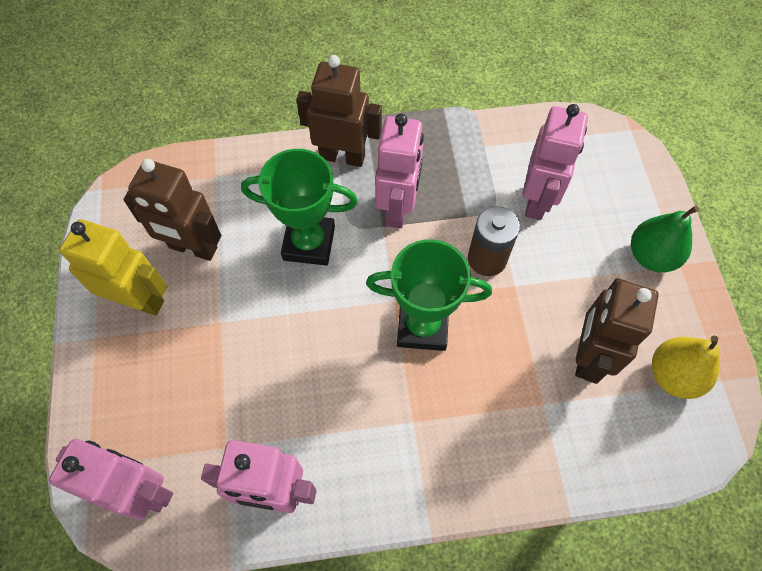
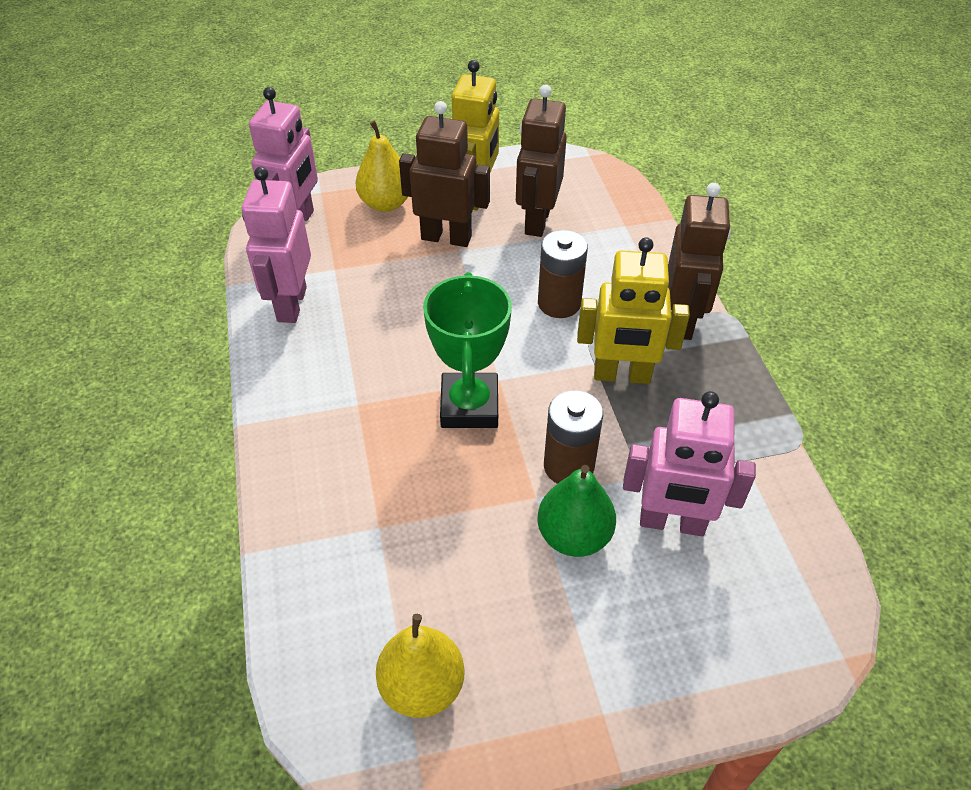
camera: 85 degrees right, 15 degrees down
green trophy [241,149,358,266] -> brown battery [538,230,588,318]
pink robot [375,114,424,229] -> yellow robot [577,237,690,384]
brown robot [575,278,659,384] -> brown robot moved to [399,101,490,247]
green pear [631,206,699,273] -> green pear moved to [537,465,616,557]
none -> yellow pear [355,121,408,212]

